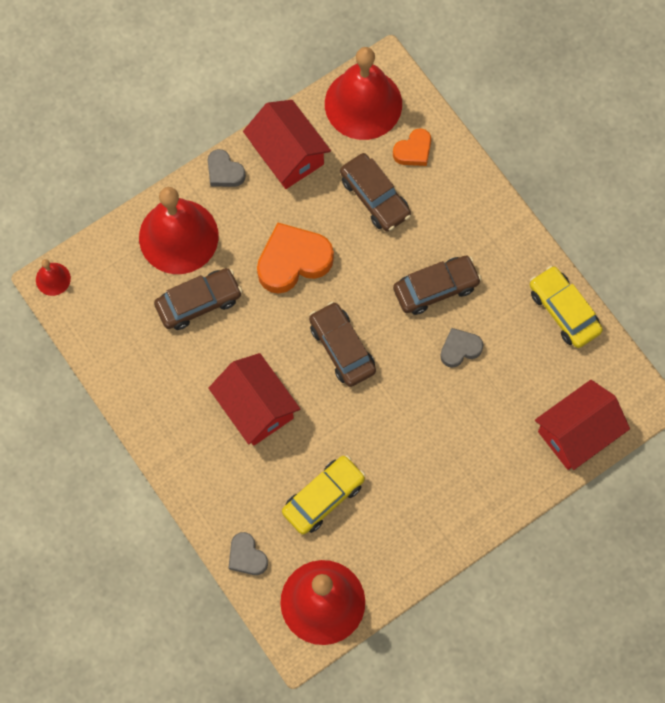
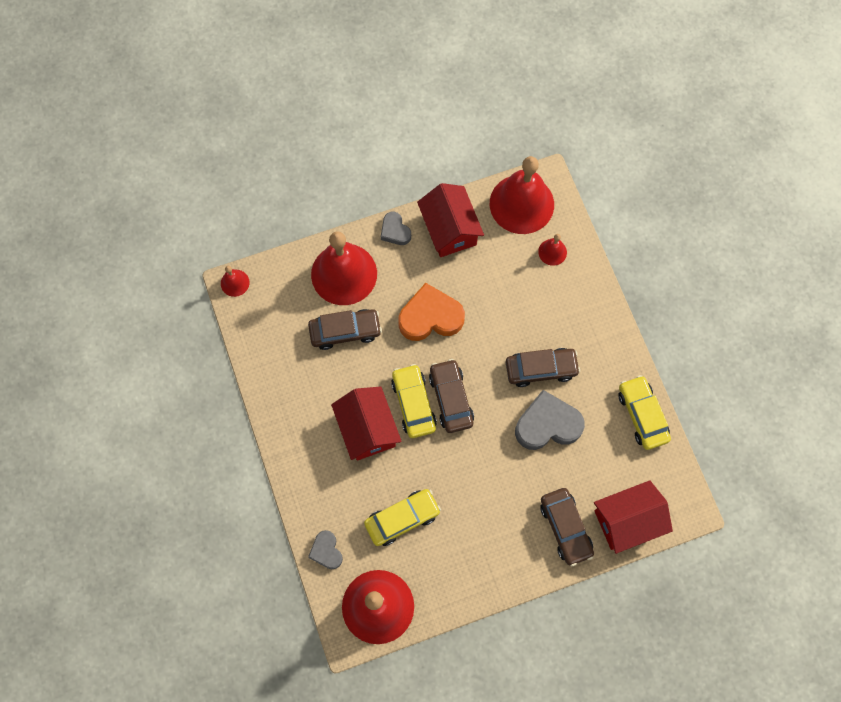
camera: 15 degrees right, 0 degrees up
brown car [340,153,411,232] -> brown car moved to [540,488,594,566]
orange heart [393,128,431,166] -> red bell [538,234,567,266]
grey heart [440,328,483,368] -> grey heart [515,390,585,450], size x1.81
none -> yellow car [391,364,437,438]

